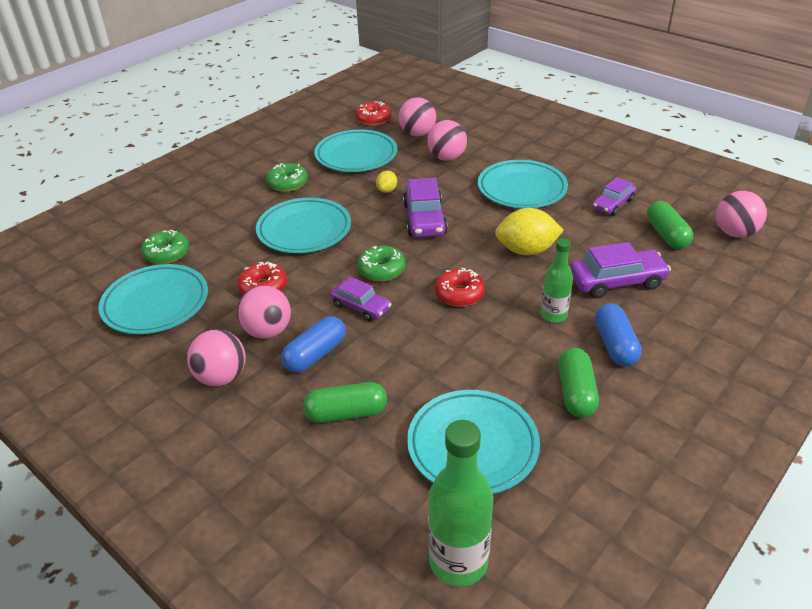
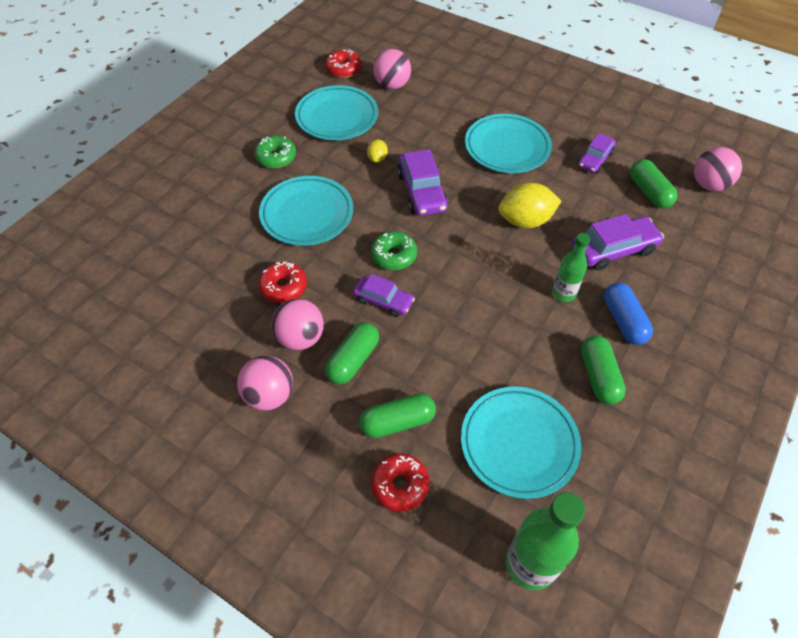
camera: 10 degrees left, 15 degrees up
turquoise plate [99,264,208,334] -> none
green donut [141,230,189,264] -> none
blue capsule [281,316,346,373] -> green capsule [325,322,379,384]
pink ball [427,120,467,161] -> none
red donut [435,268,485,307] -> red donut moved to [371,454,429,512]

